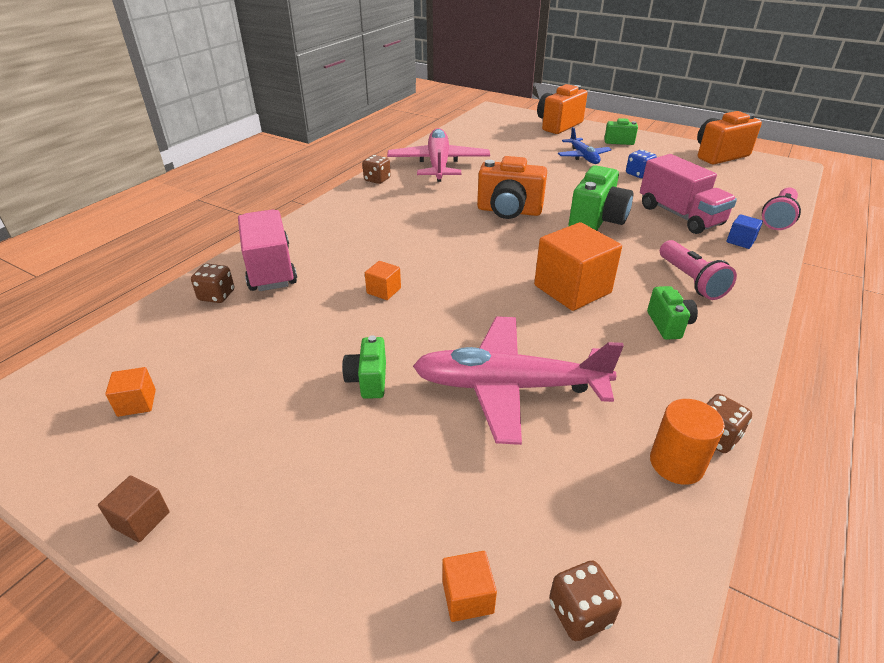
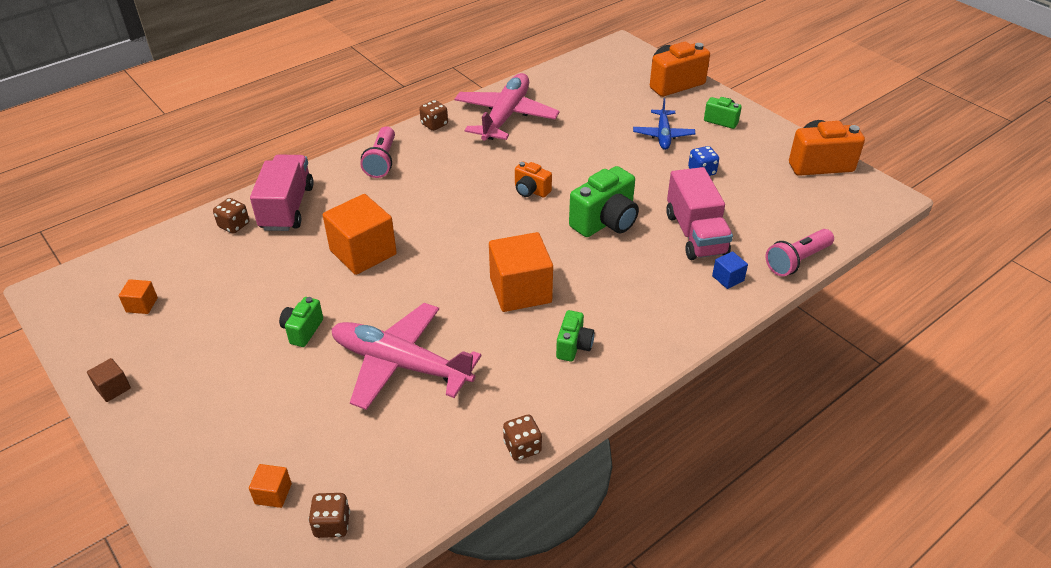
camera: 20 degrees right, 5 degrees up
orange cube [365,261,401,300] -> orange cube [323,194,397,275], size x2.20
orange camera [477,156,547,219] -> orange camera [515,161,552,198], size x0.56
orange cylinder [650,399,725,485] -> none
pink flashlight [660,240,737,300] -> pink flashlight moved to [360,126,395,178]

